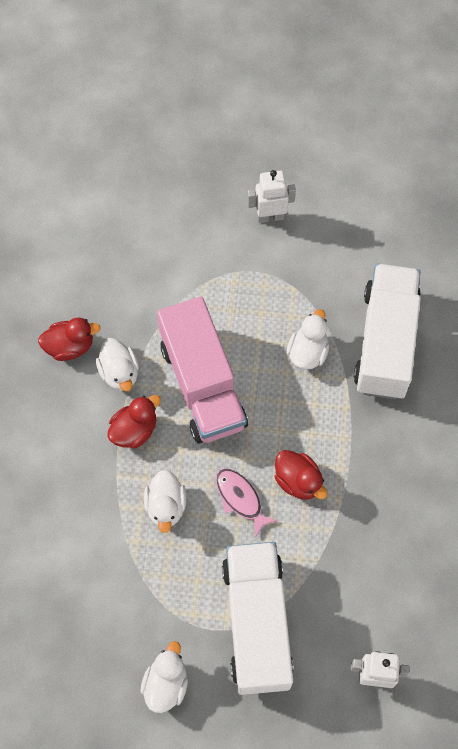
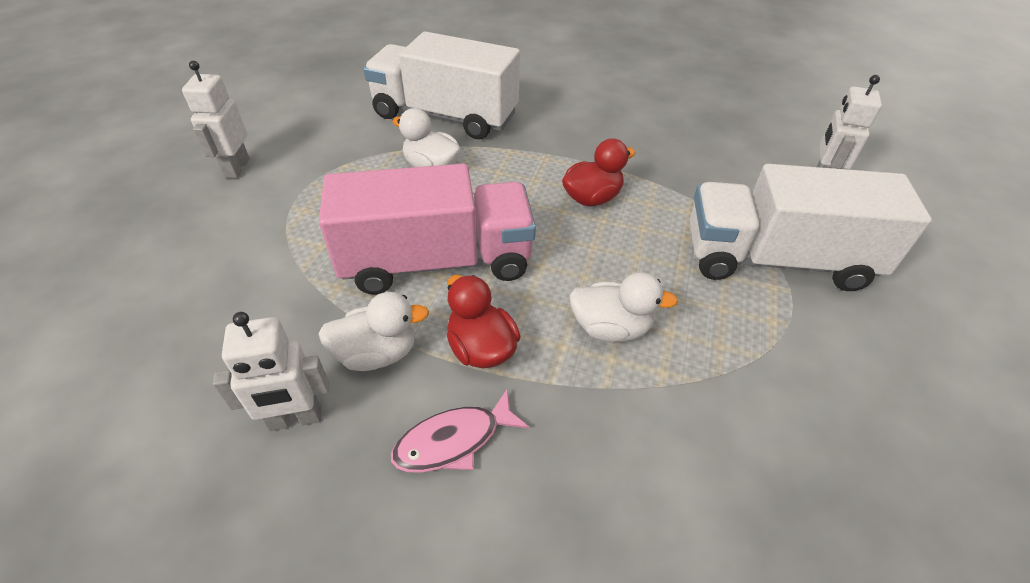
camera: 80 degrees left, 20 degrees down
red duck [38,318,101,361] -> white robot [213,312,329,431]
white duck [140,641,188,713] -> none
pink fish [216,468,278,538] -> pink fish moved to [391,389,529,473]

